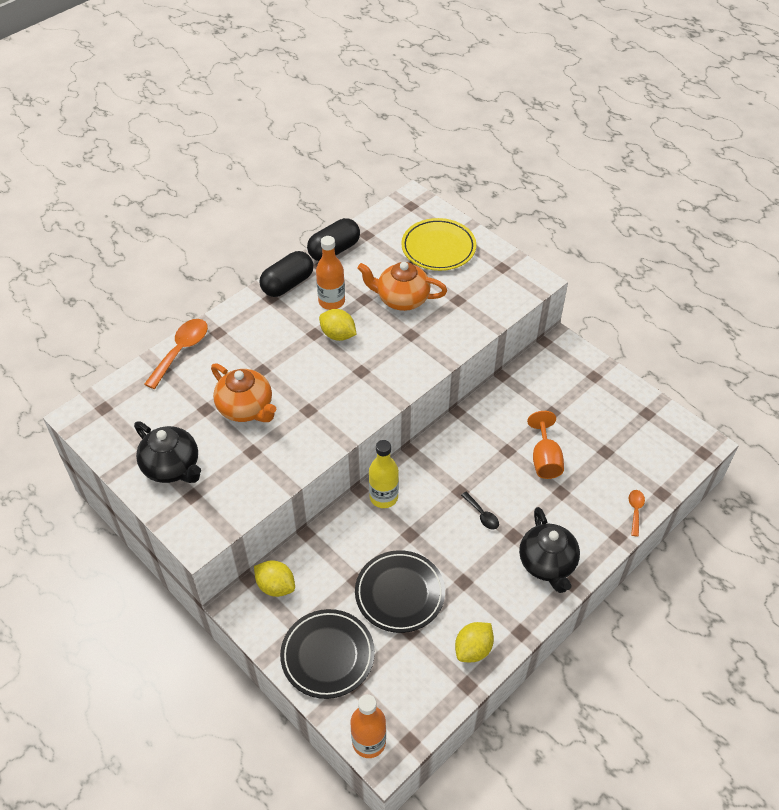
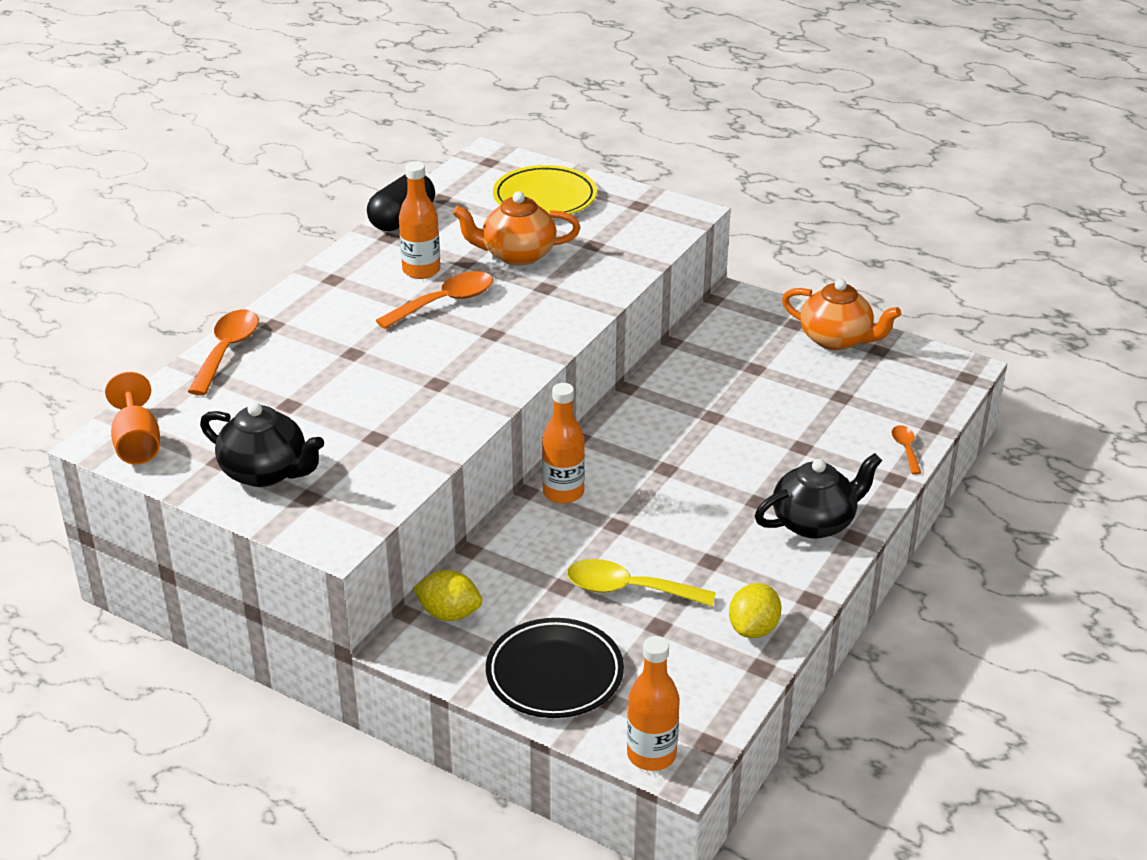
camera: 15 degrees left, 15 degrees down
orange teapot [211,364,277,422] -> orange teapot moved to [782,279,901,350]
black capsule [260,251,313,297] -> none
yellow lemon [319,309,357,341] -> orange spoon [376,271,493,329]
black plate [355,550,445,633] -> yellow spoon [567,559,716,606]
yellow bottle [369,440,399,508] -> orange bottle [542,383,585,504]
black spoon [461,492,499,529] -> none
black teapot [519,507,580,593] -> black teapot turned 90 degrees counterclockwise [755,453,882,539]
orange goblet [527,411,564,479] -> orange goblet moved to [105,372,160,464]

